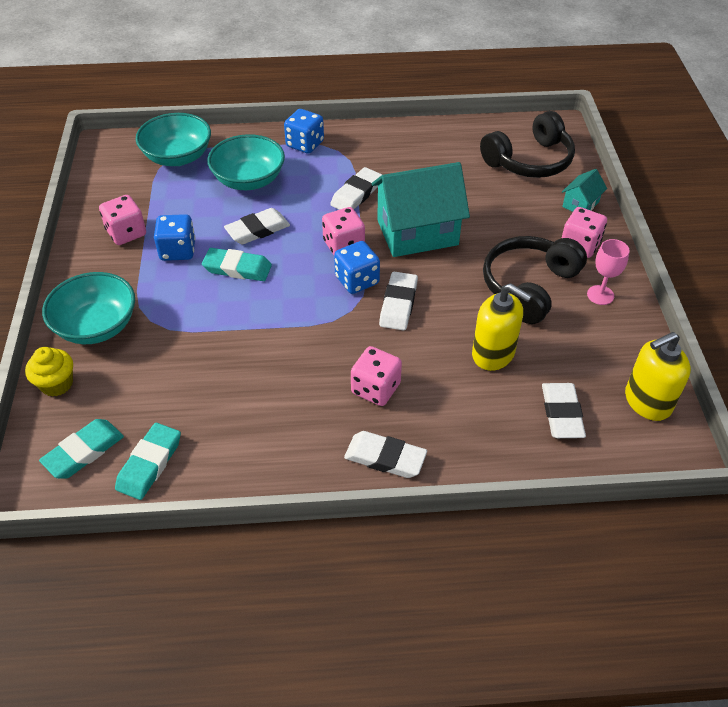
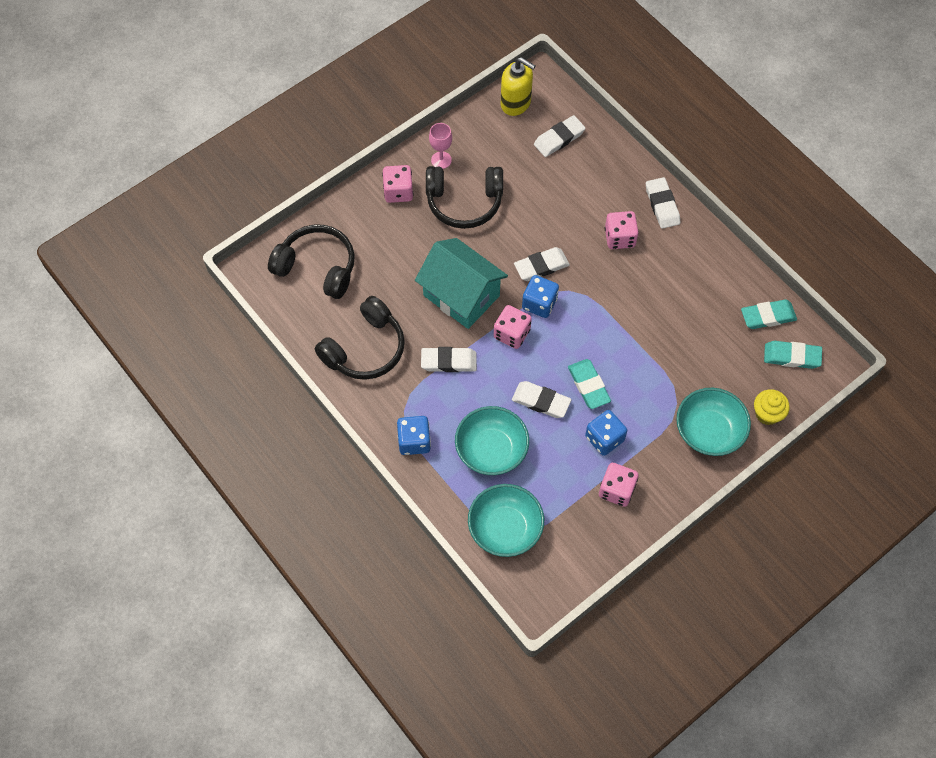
camera: 125 degrees left, 15 degrees up
yellow soap dispenser [472,283,532,371] -> none
turquoise house [562,169,607,212] -> none
none -> black headphones [315,296,405,380]

